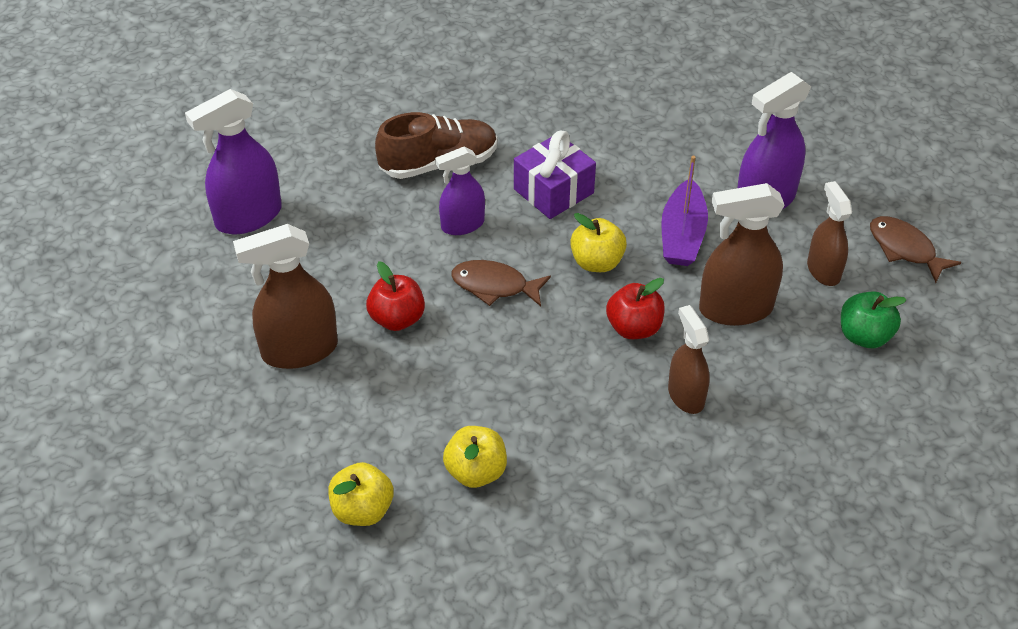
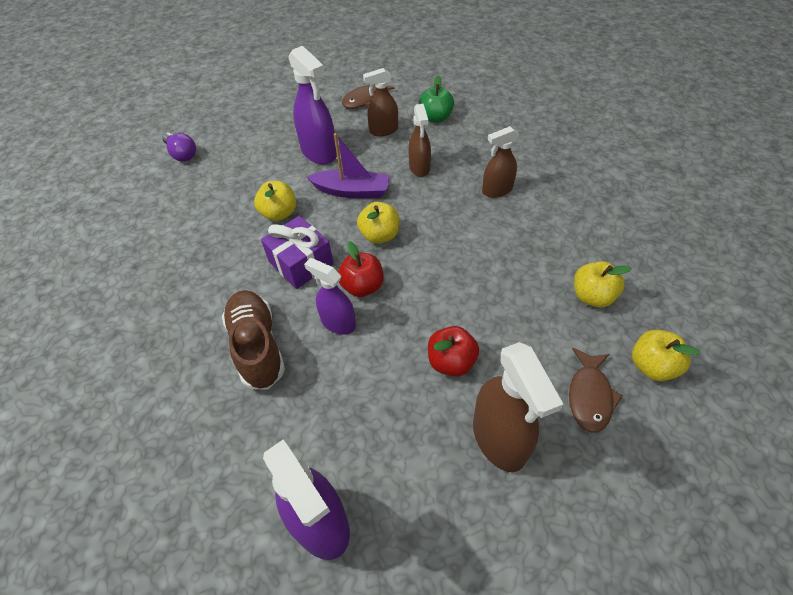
camera: 90 degrees left, 5 degrees up
purple spray bottle [435,146,485,235] -> purple spray bottle turned 150 degrees clockwise [304,258,356,335]
brown fish [451,260,551,306] -> brown fish moved to [569,348,623,433]
red apple [606,278,665,339] -> red apple moved to [338,241,383,297]
brown spray bottle [699,183,785,326] -> brown spray bottle [409,104,431,177], size x0.64
none -> purple light bulb [162,133,196,162]
none -> yellow apple [254,181,296,221]

